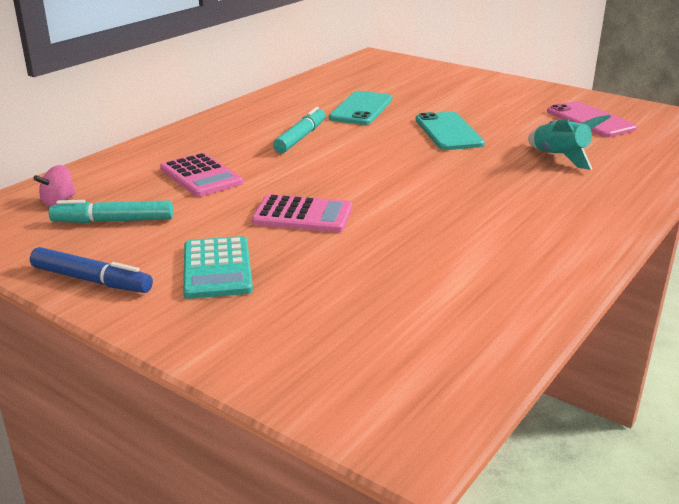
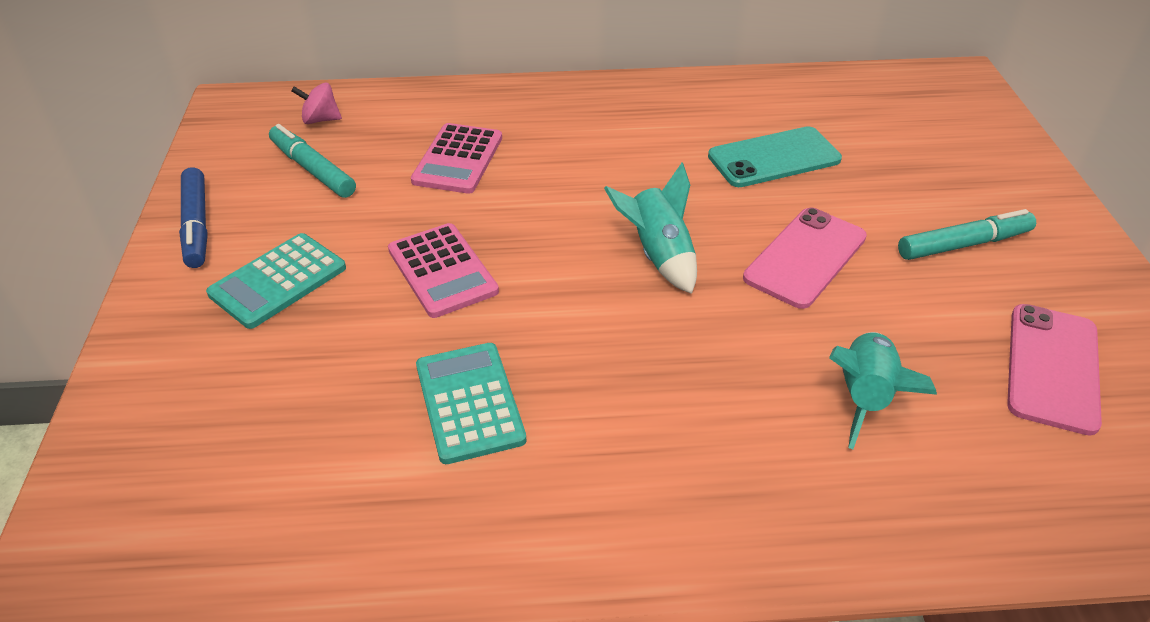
camera: 50 degrees right, 15 degrees up
turquoise marker [273,107,325,153] -> turquoise marker moved to [898,209,1036,260]
turquoise phone [415,112,485,150] -> pink phone [743,208,867,309]
none -> turquoise calculator [416,343,526,464]
none -> turquoise rocket [604,163,697,294]

